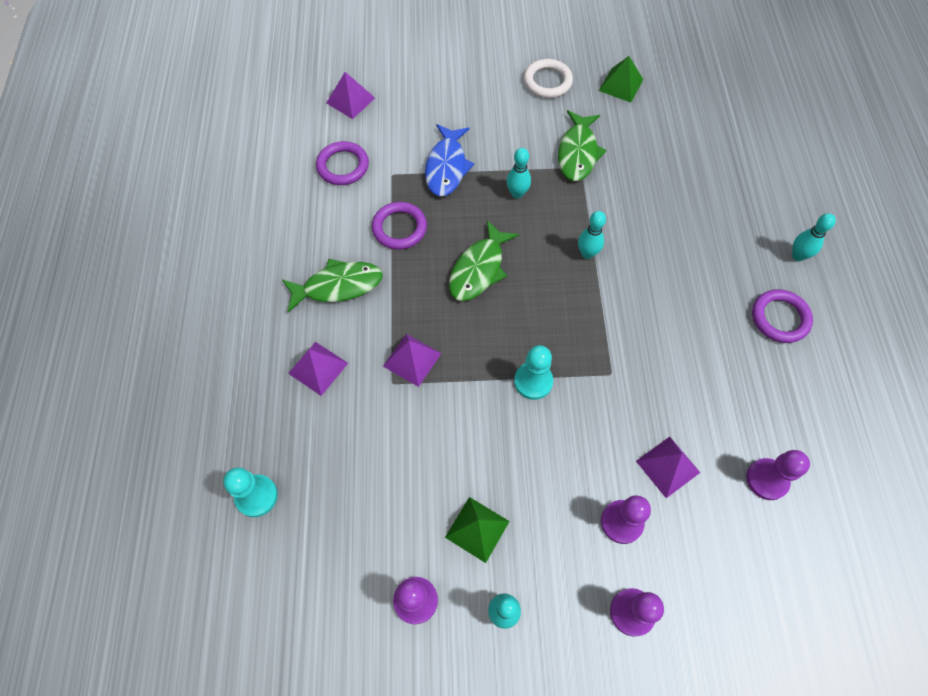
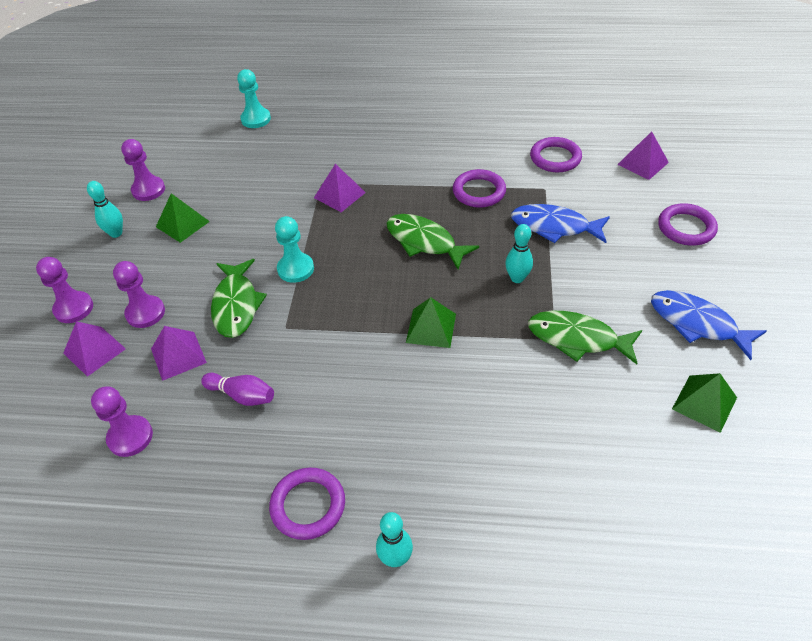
camera: 100 degrees right, 15 degrees down
green fish [282,259,383,313] -> green fish moved to [211,259,267,338]
purple pyramid [288,342,348,396] -> purple pyramid moved to [63,321,126,377]
white ring [524,59,573,98] -> blue fish [651,290,766,360]
turquoise bowling pin [578,211,606,259] -> green pyramid [406,297,456,348]
none -> purple bowling pin [201,373,274,406]
none -> purple ring [658,203,718,246]

